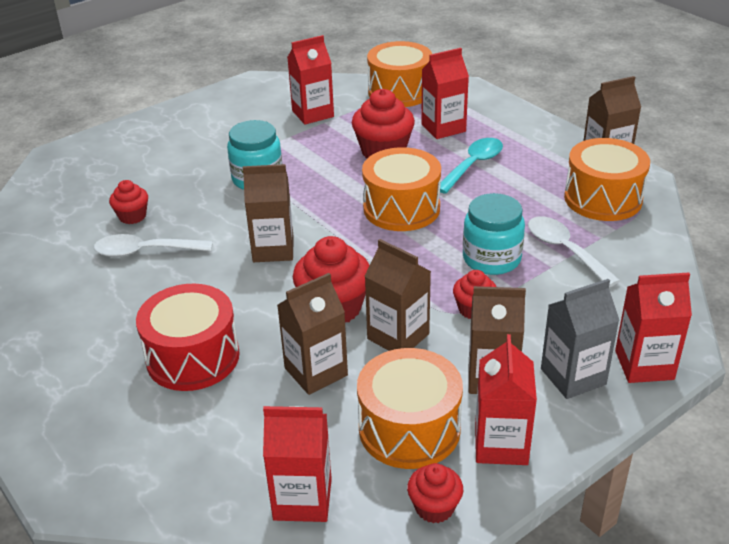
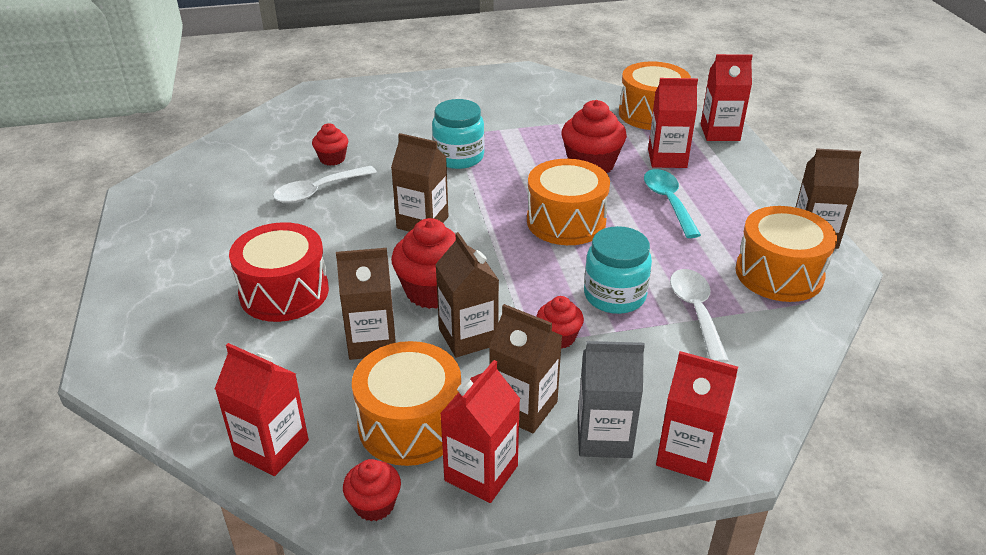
camera: 25 degrees right, 0 degrees up
white spoon [94,234,213,257] -> white spoon turned 60 degrees counterclockwise [273,166,377,203]
red carton [287,35,334,124] -> red carton moved to [701,54,753,141]
turquoise spoon [440,138,503,194] -> turquoise spoon turned 75 degrees counterclockwise [644,169,701,238]

